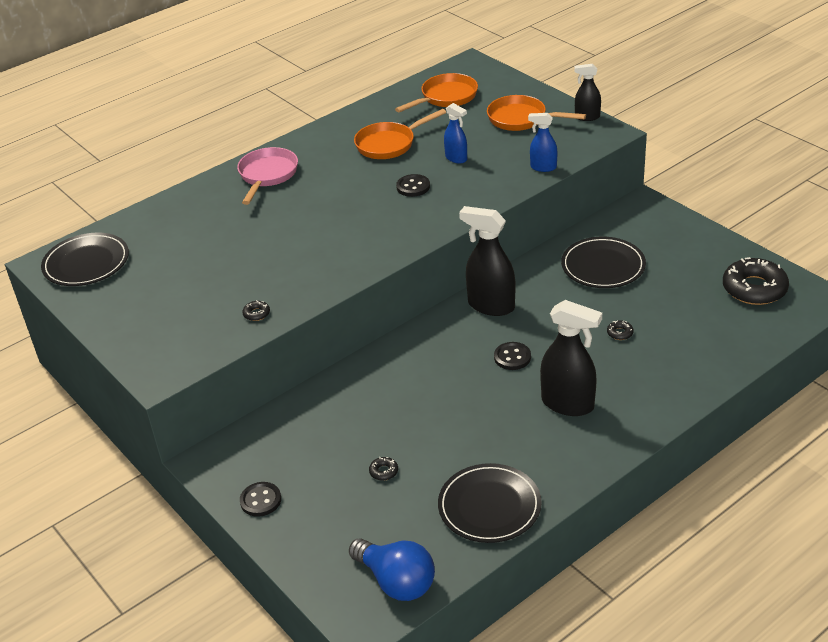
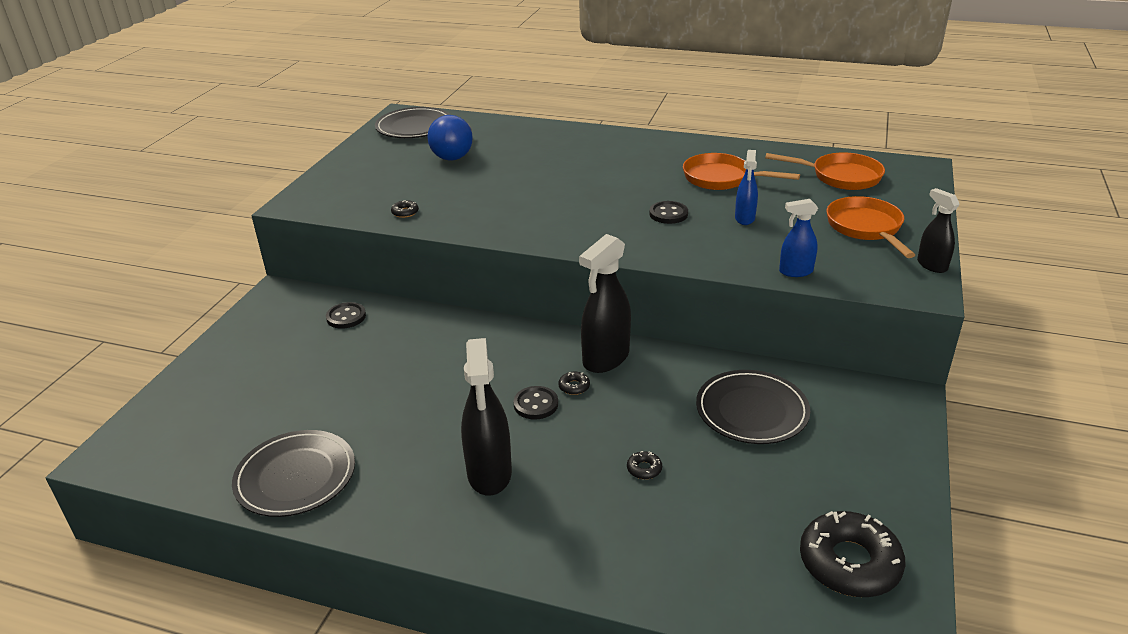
camera: 55 degrees right, 5 degrees down
pink pan [237,147,298,205] -> none
black button [240,482,281,517] -> black button moved to [326,302,366,329]
blue light bulb [349,538,435,601] -> blue light bulb moved to [427,115,473,161]
black donut [369,457,398,481] -> black donut moved to [558,372,590,395]
black spray bottle [459,206,515,316] -> black spray bottle turned 135 degrees counterclockwise [579,234,631,373]
blue spray bottle [528,113,557,172] -> blue spray bottle turned 75 degrees counterclockwise [779,199,818,277]

